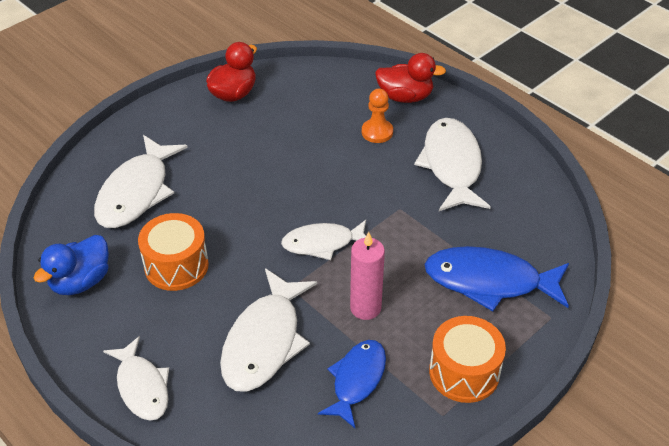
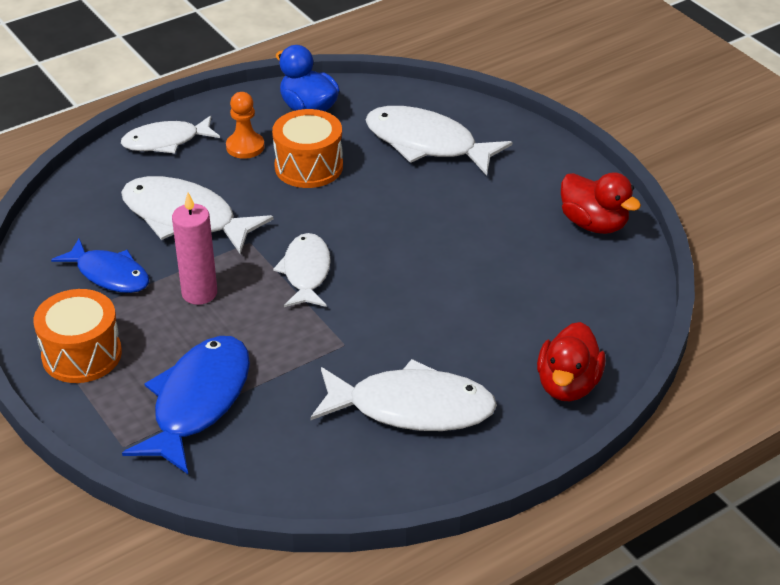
camera: 100 degrees right, 5 degrees down
orange pawn [362,89,393,143] -> orange pawn moved to [226,92,264,159]

